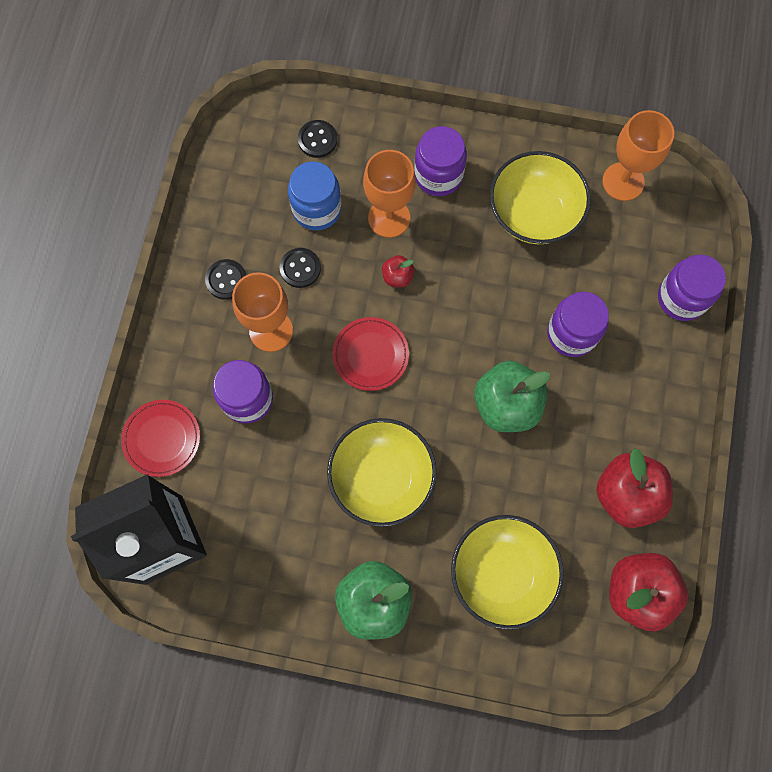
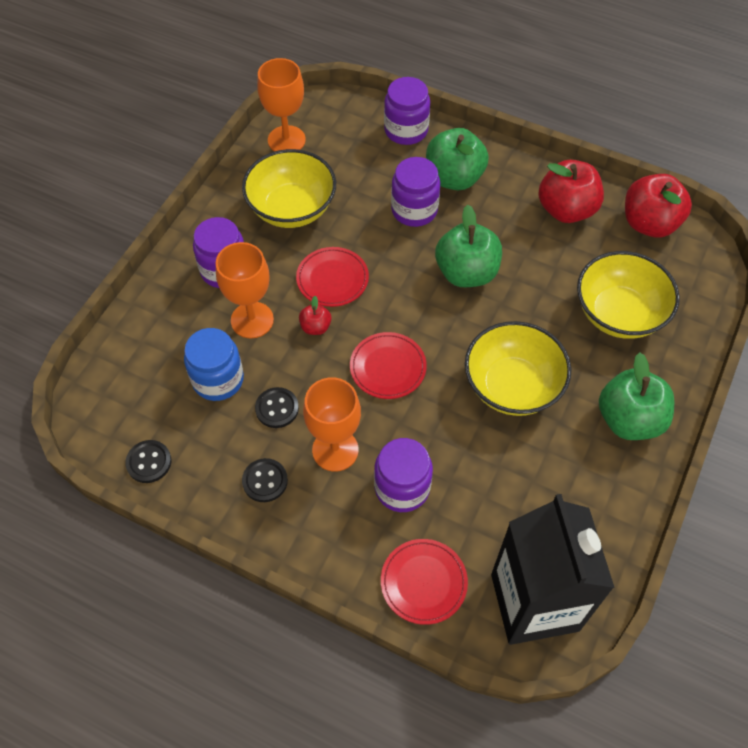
camera: 75 degrees left, 15 degrees down
black button [298,120,337,158] -> black button moved to [125,440,172,483]
none -> red plate [296,247,369,307]
none -> green apple [426,128,489,190]

